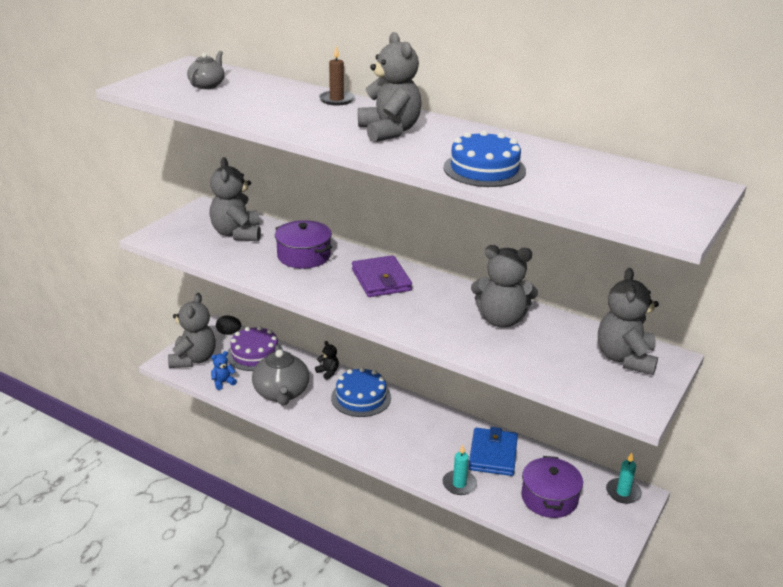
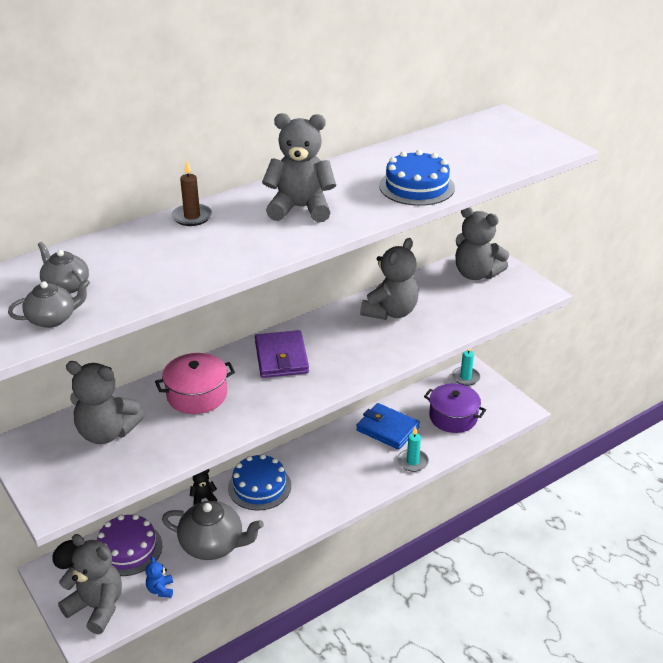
camera: 65 degrees left, 5 degrees up
purple pot [275,220,332,269] -> pink pot [155,353,235,414]
purple wallet [352,255,412,297] -> purple wallet turned 75 degrees clockwise [255,330,309,378]
none -> grey teapot [8,279,90,328]

